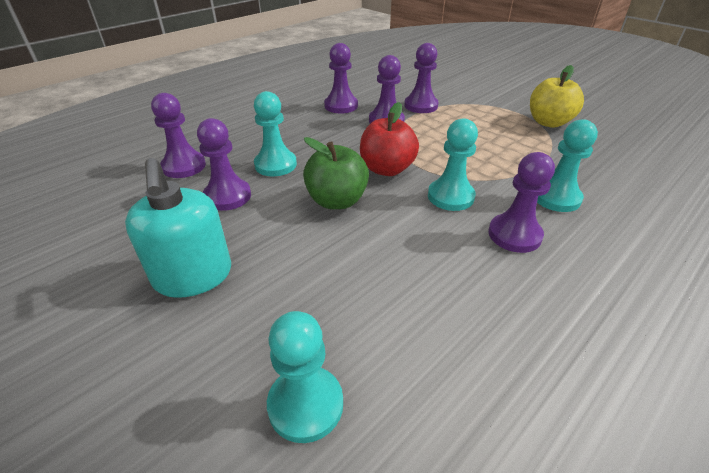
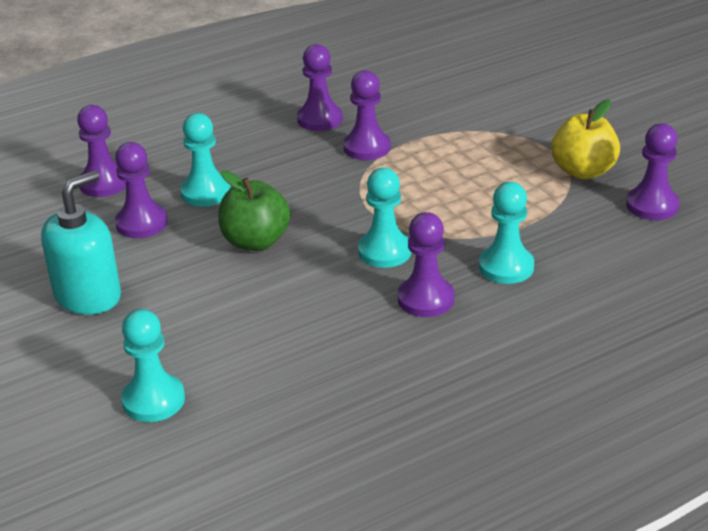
camera: 15 degrees right, 5 degrees down
turquoise soap dispenser [125,158,231,298] -> turquoise soap dispenser turned 135 degrees counterclockwise [41,170,121,315]
red apple [360,102,419,176] -> none
purple pawn [404,43,439,113] -> purple pawn moved to [626,123,680,220]

